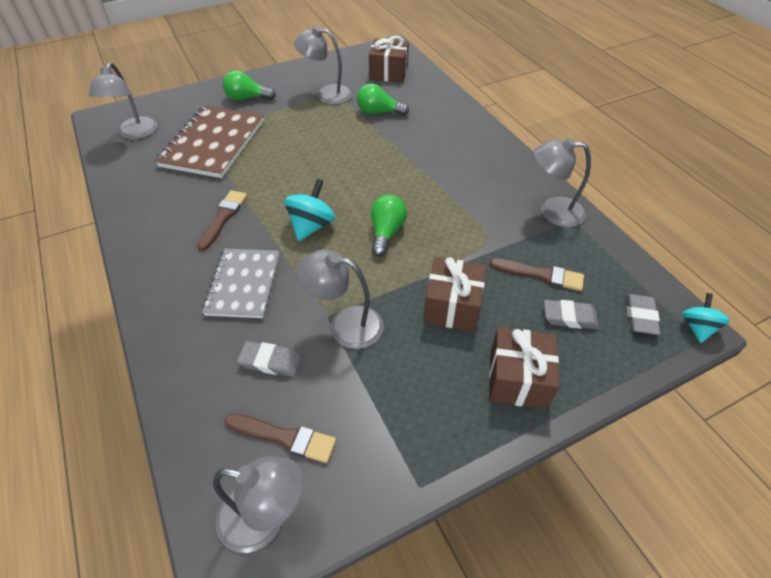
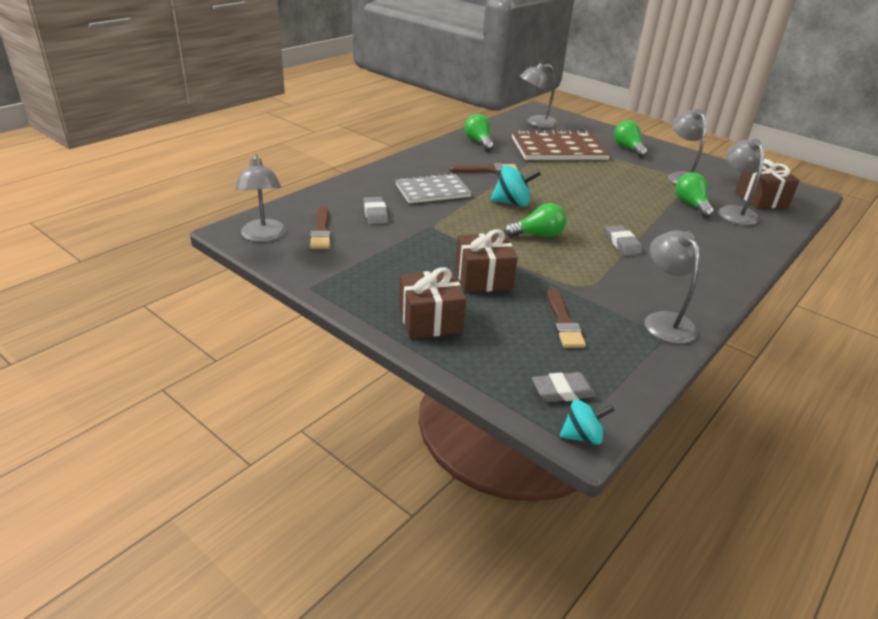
camera: 65 degrees right, 15 degrees down
grey lamp [297,249,384,349] -> grey lamp moved to [719,139,764,225]
grey eraser [544,300,599,329] -> grey eraser moved to [606,225,642,256]
none -> green light bulb [465,114,494,151]

